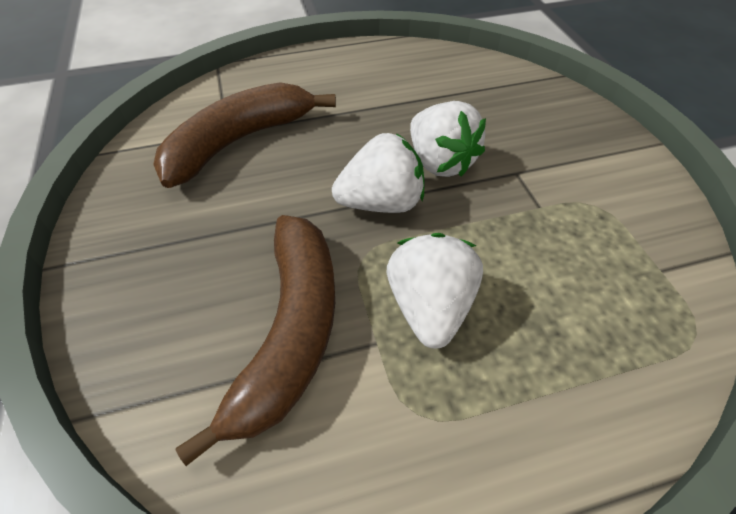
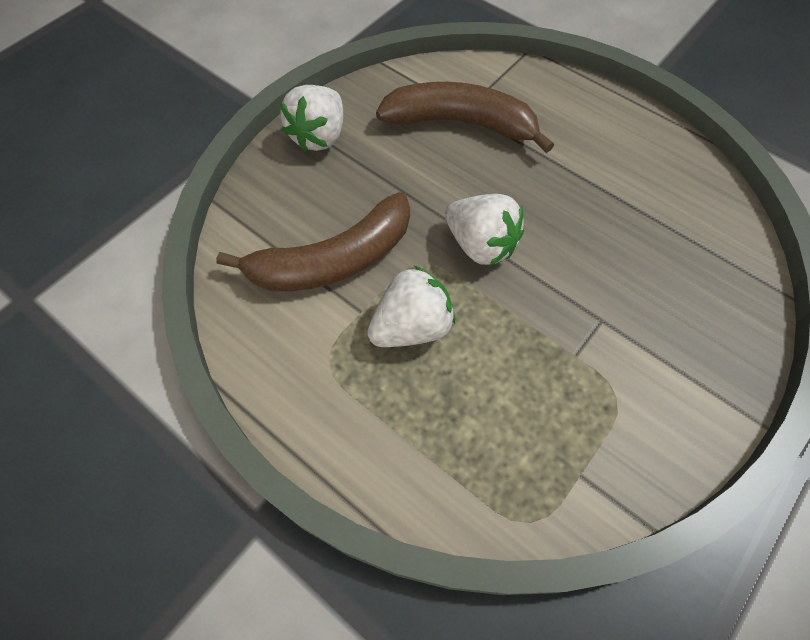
camera: 55 degrees right, 10 degrees up
white strawberry [410,101,486,177] -> white strawberry moved to [280,85,343,152]

